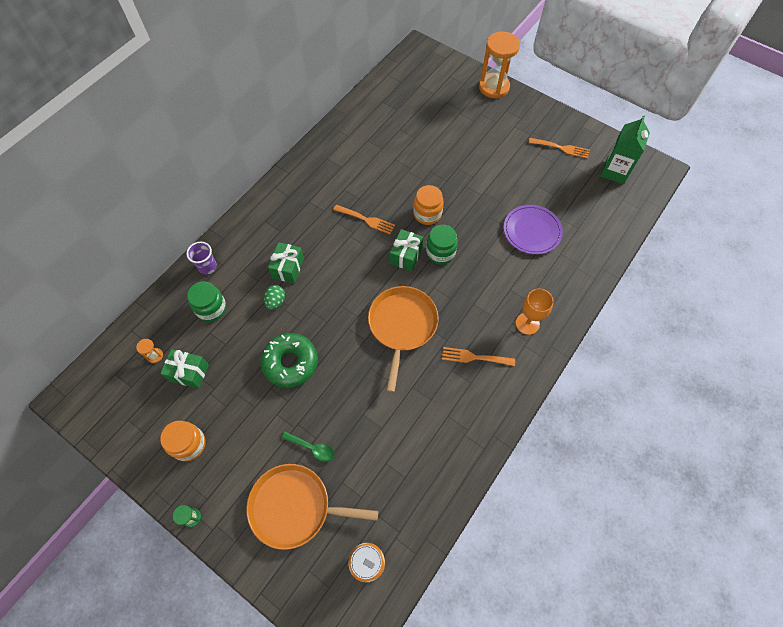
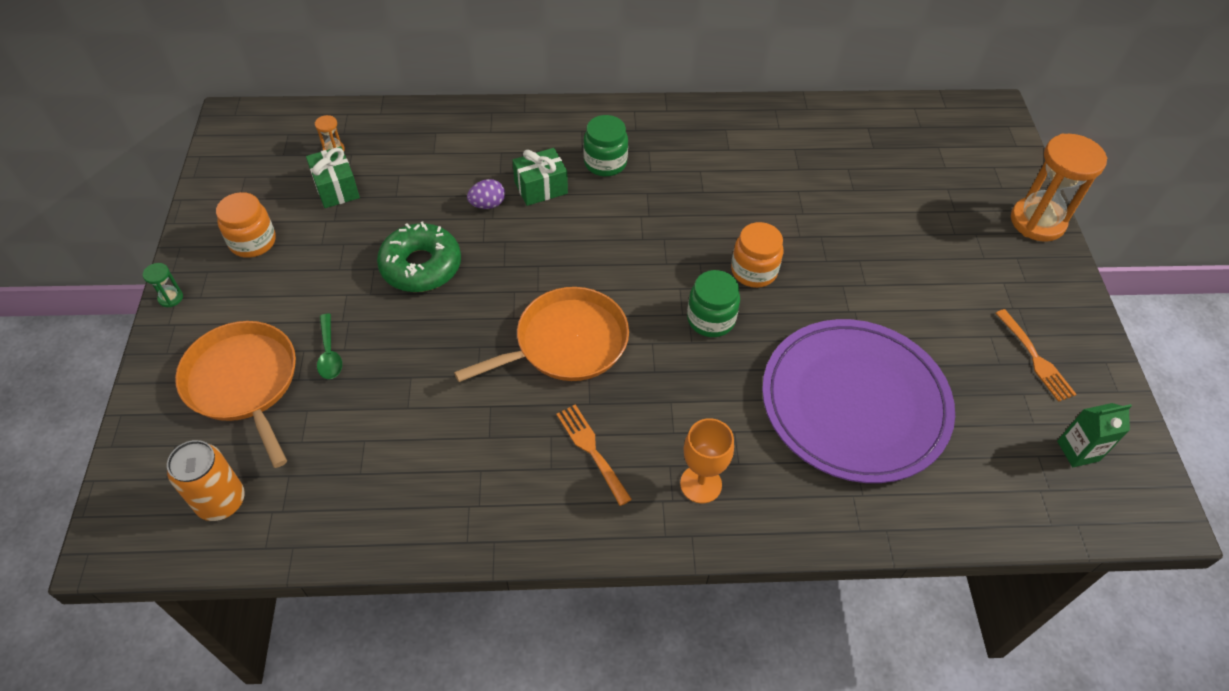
camera: 50 degrees right, 10 degrees down
purple cup [186,242,217,274] -> none
green jar [187,281,226,322] -> green jar moved to [583,115,628,176]
green egg [264,285,285,310] -> purple egg [467,179,505,209]
orange fork [333,205,395,234] -> none
green gift [390,229,423,271] -> none
purple plate [504,205,563,255] -> purple plate [762,319,955,483], size x1.81
green carton [600,115,650,184] -> green carton [1057,403,1132,467], size x0.66

